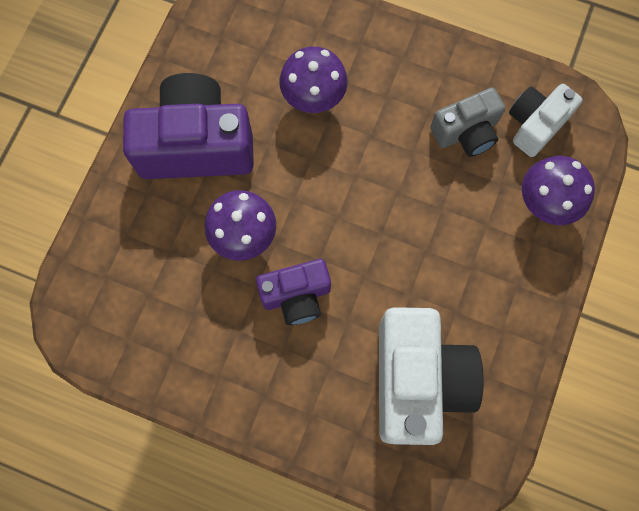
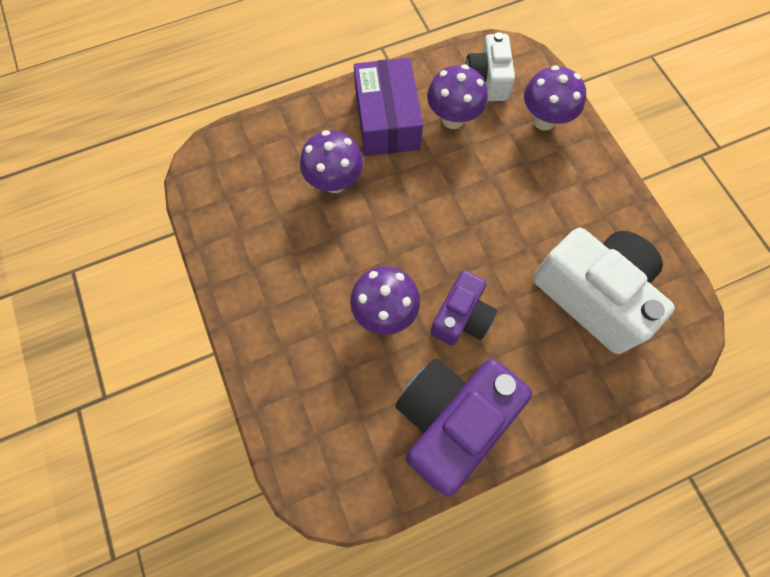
camera: 45 degrees left, 5 degrees down
purple camera [123,73,254,179] -> purple camera moved to [395,358,532,496]
grey camera [430,87,505,157] -> purple mushroom [427,65,488,129]
none -> purple box [354,58,423,156]

